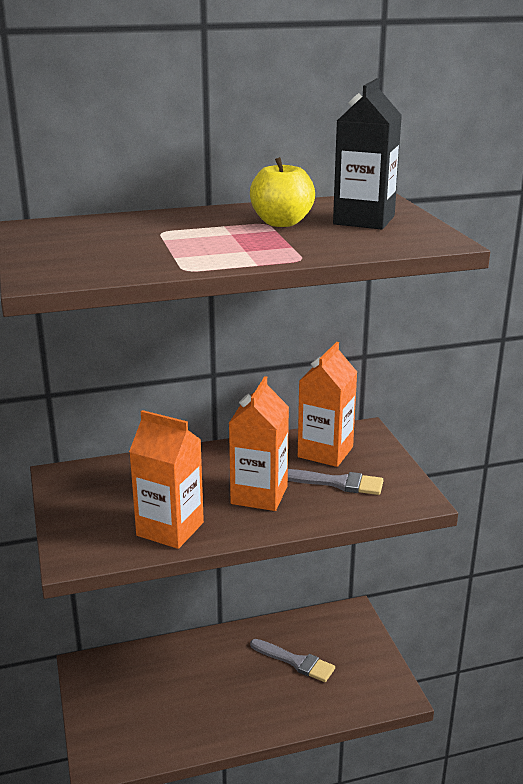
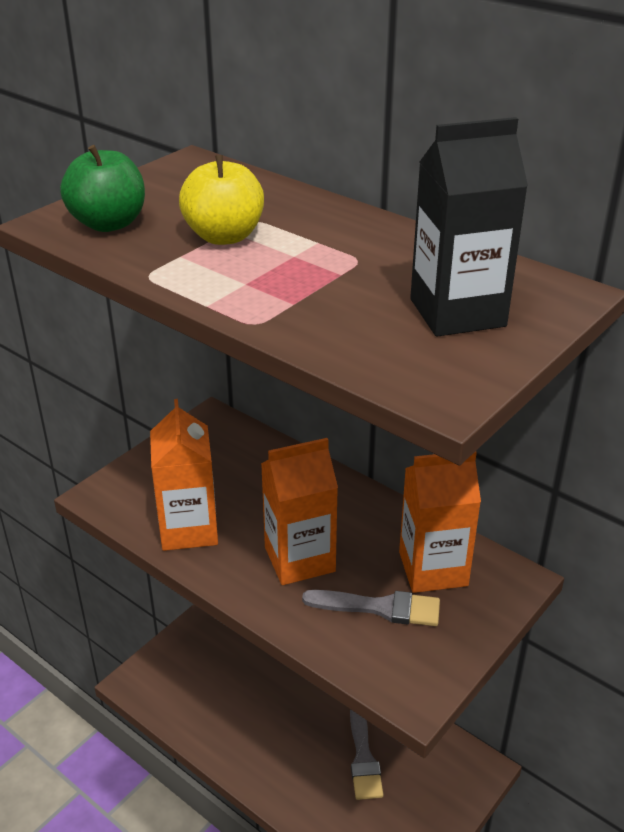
camera: 55 degrees right, 10 degrees up
yellow apple [250,157,315,227] -> yellow apple moved to [179,155,264,245]
grey brush [288,469,383,495] -> grey brush turned 60 degrees counterclockwise [302,590,440,626]
none -> green apple [60,145,145,232]

